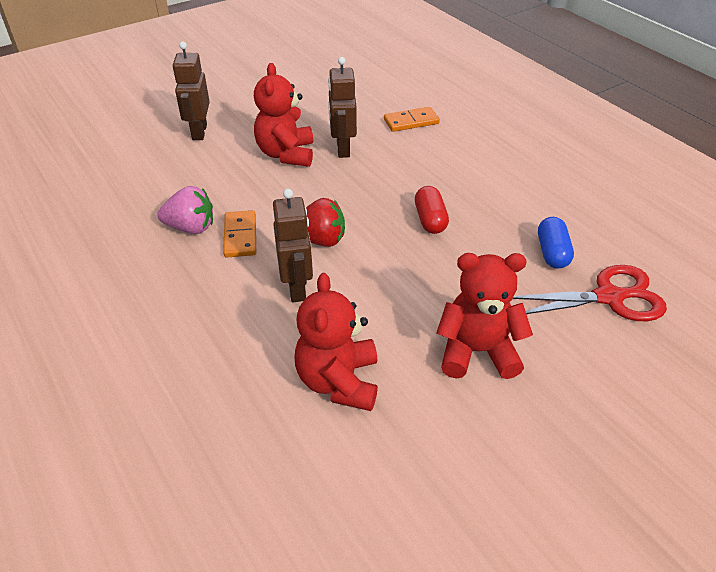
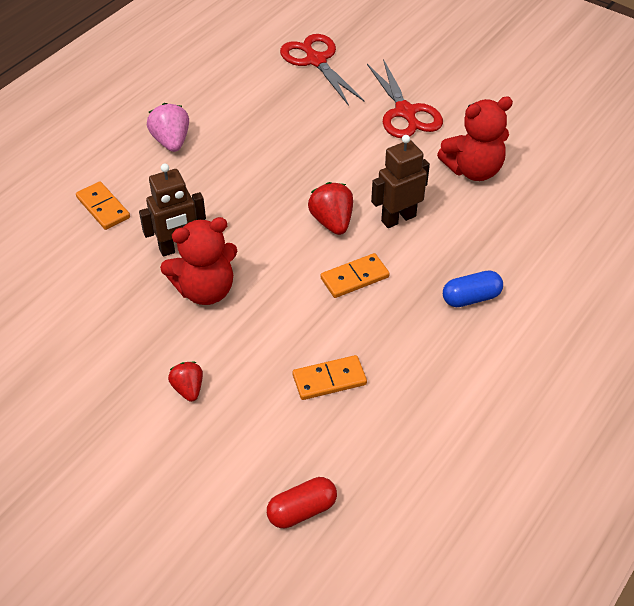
camera: 110 degrees left, 5 degrees up
pink strawberry [157,186,213,234] -> pink strawberry moved to [147,103,189,152]
brown robot [173,41,210,140] -> red strawberry [168,362,203,402]
red capsule [415,186,449,234] -> red capsule moved to [267,477,337,528]
red teddy bear [436,253,533,379] -> red scissors [367,59,443,138]
blue capsule [538,217,574,269] -> blue capsule moved to [443,271,503,307]
none -> orange domino [293,355,367,400]

